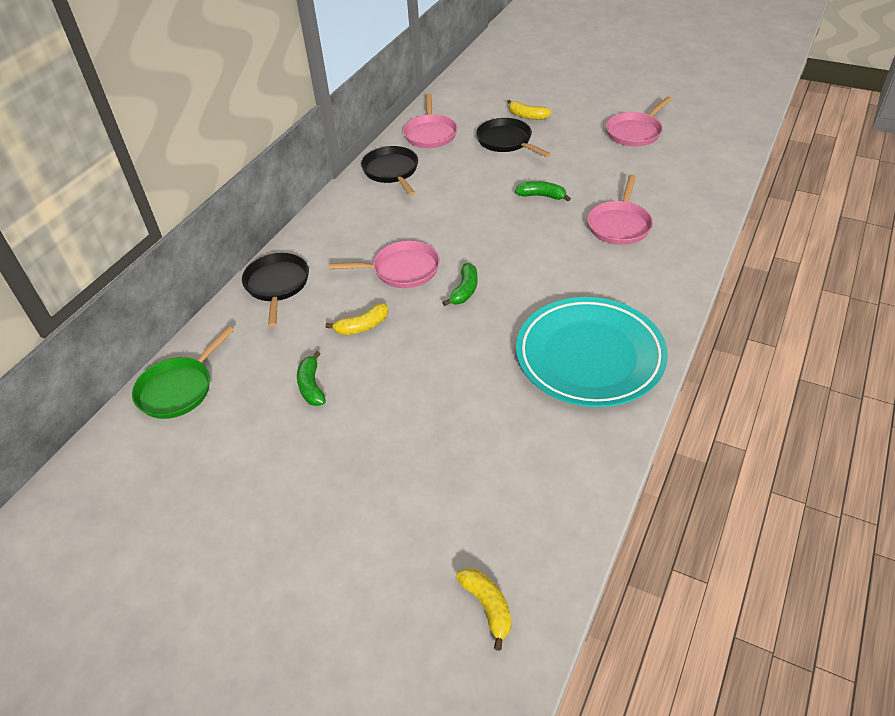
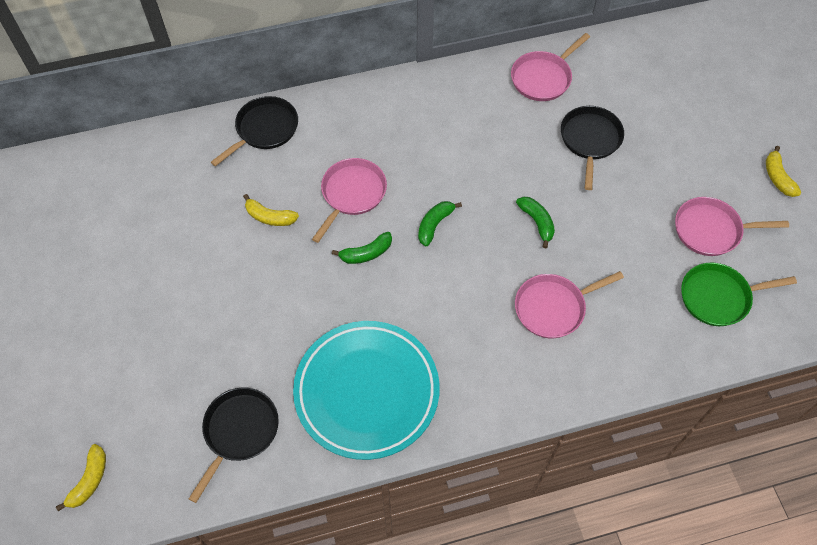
camera: 45 degrees right, 15 degrees up
green pan [132,326,234,419] -> green pan moved to [681,262,797,326]
green banana [297,351,326,406] -> green banana moved to [418,201,462,246]
pink pan [329,241,440,288] -> pink pan turned 105 degrees counterclockwise [312,158,387,243]
black pan [361,146,418,196] -> black pan moved to [189,388,279,503]
yellow banana [507,100,552,120] -> yellow banana moved to [766,146,801,197]

